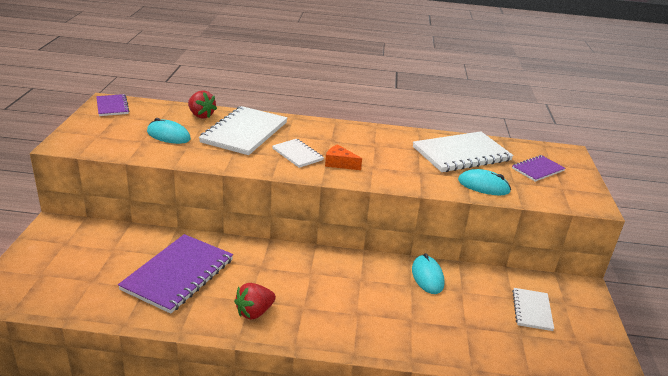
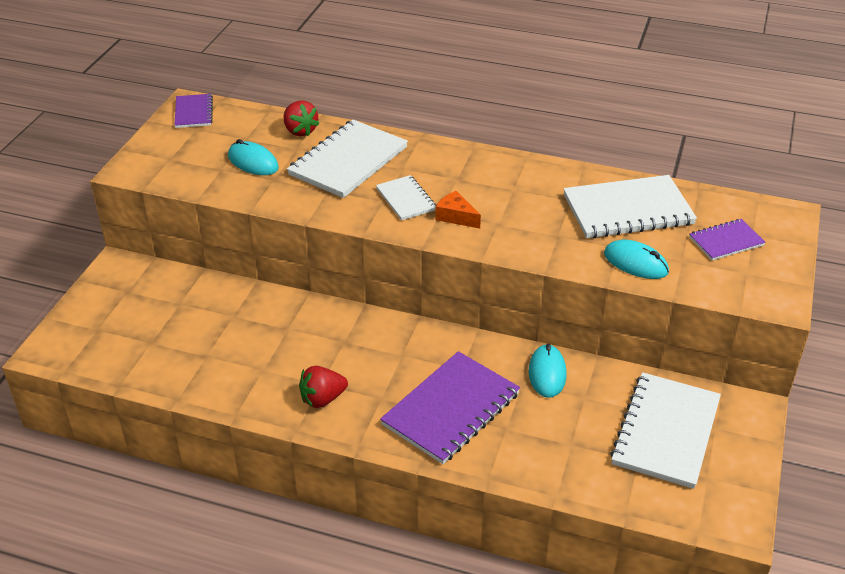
camera: 15 degrees right, 10 degrees up
purple notebook [118,234,233,314] -> purple notebook moved to [380,351,520,464]
white notebook [512,288,554,331] -> white notebook [610,372,721,489], size x1.87

